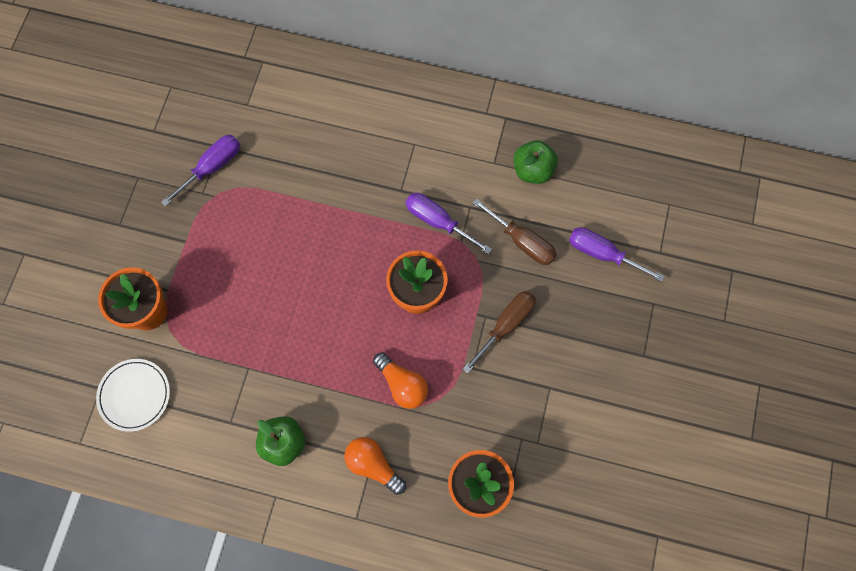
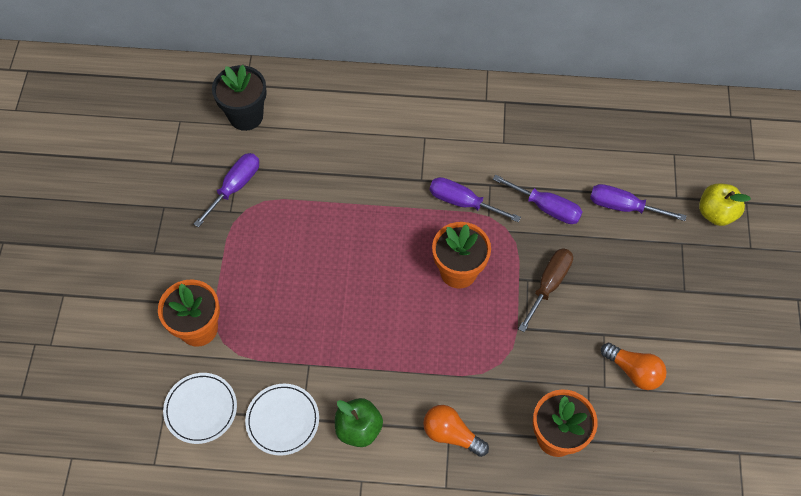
camera: 10 degrees left, 10 degrees down
orange light bulb [373,352,428,409] -> orange light bulb moved to [601,343,667,390]
brown screwdriver [473,198,557,265] -> purple screwdriver [493,174,582,224]
green apple [514,140,558,184] -> none
none -> black flower pot [212,65,267,131]
none -> white plate [245,384,319,456]
none -> yellow apple [699,184,751,226]

